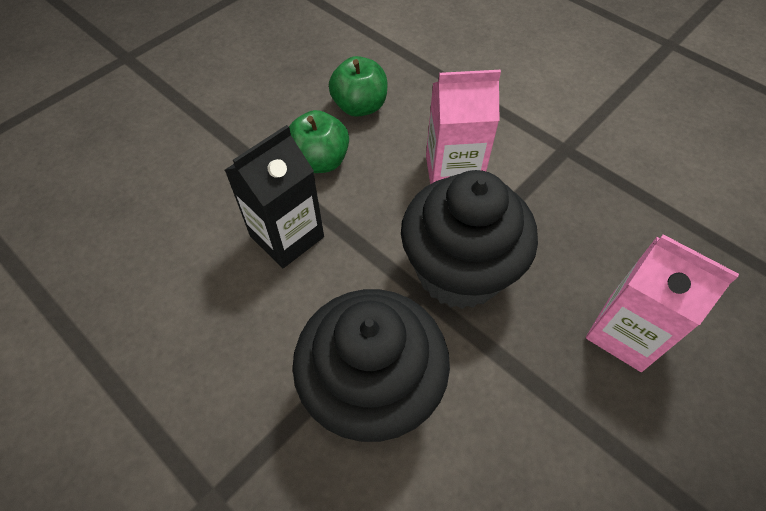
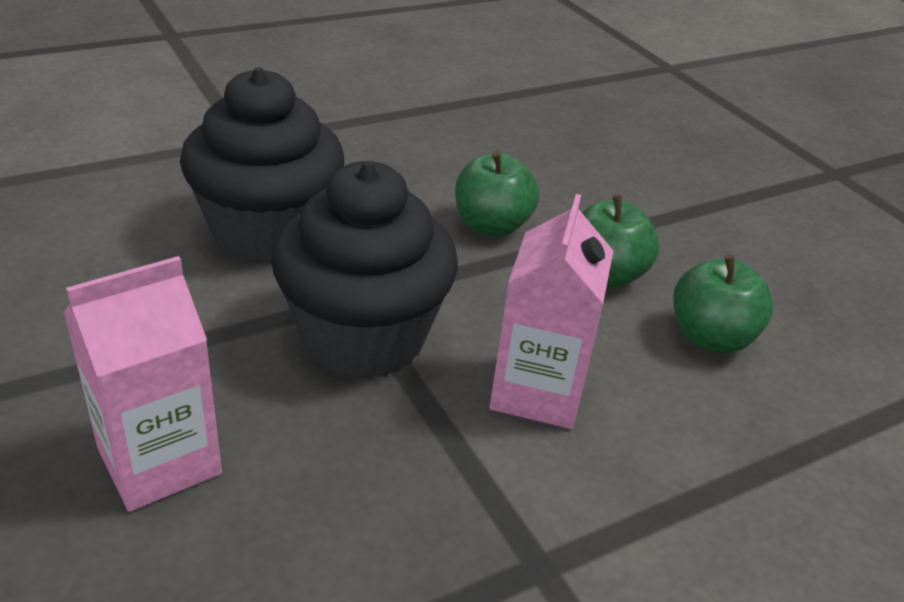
camera: 105 degrees right, 20 degrees down
black carton [225,125,324,268] -> green apple [455,151,539,237]

